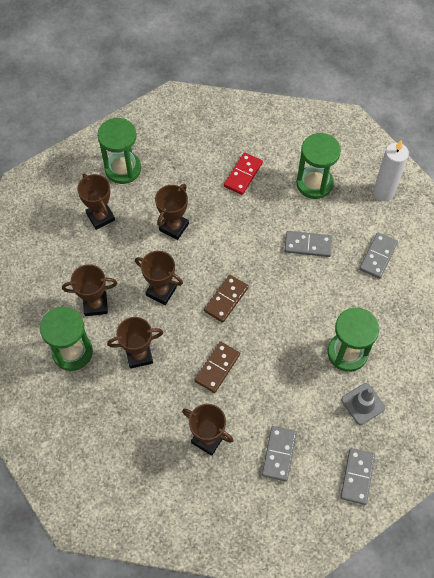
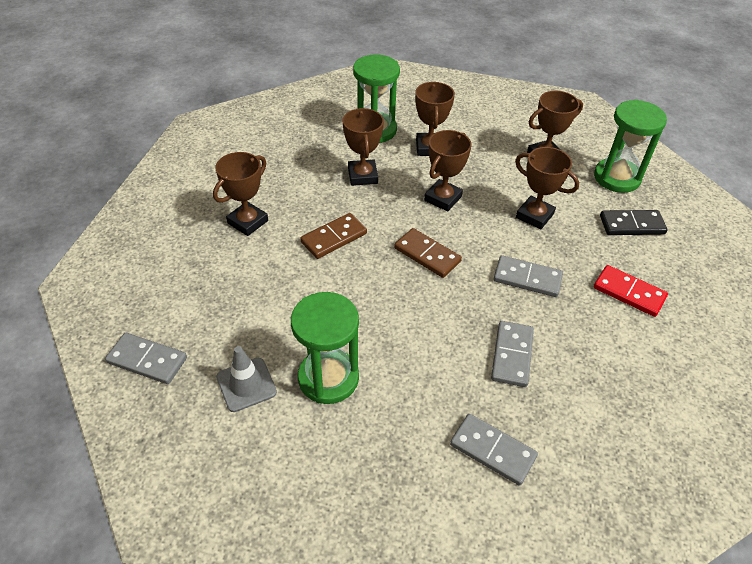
camera: 95 degrees right, 15 degrees down
brown domino [194,341,240,393] -> brown domino turned 75 degrees counterclockwise [300,213,367,259]
grey domino [262,426,296,481] -> grey domino moved to [493,255,563,297]
green hourglass [296,133,341,199] -> none
white candle [373,140,409,201] -> none
none -> black domino [600,210,667,235]

